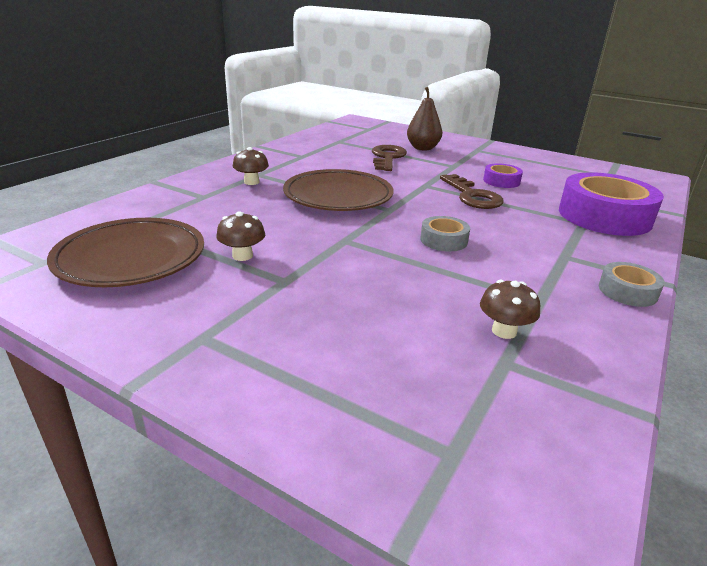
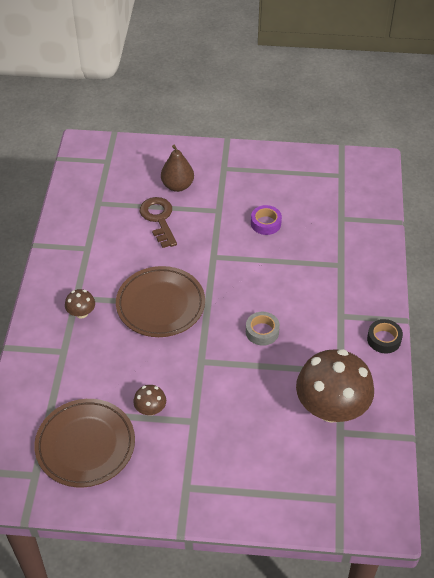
camera: 25 degrees left, 20 degrees up
brown key [440,174,504,209] -> none
brown mushroom [480,280,540,339] -> brown mushroom [296,349,374,423], size x2.33
purple tape [559,172,664,236] -> none
grey tape [599,262,665,307] -> black tape [367,319,403,354]

